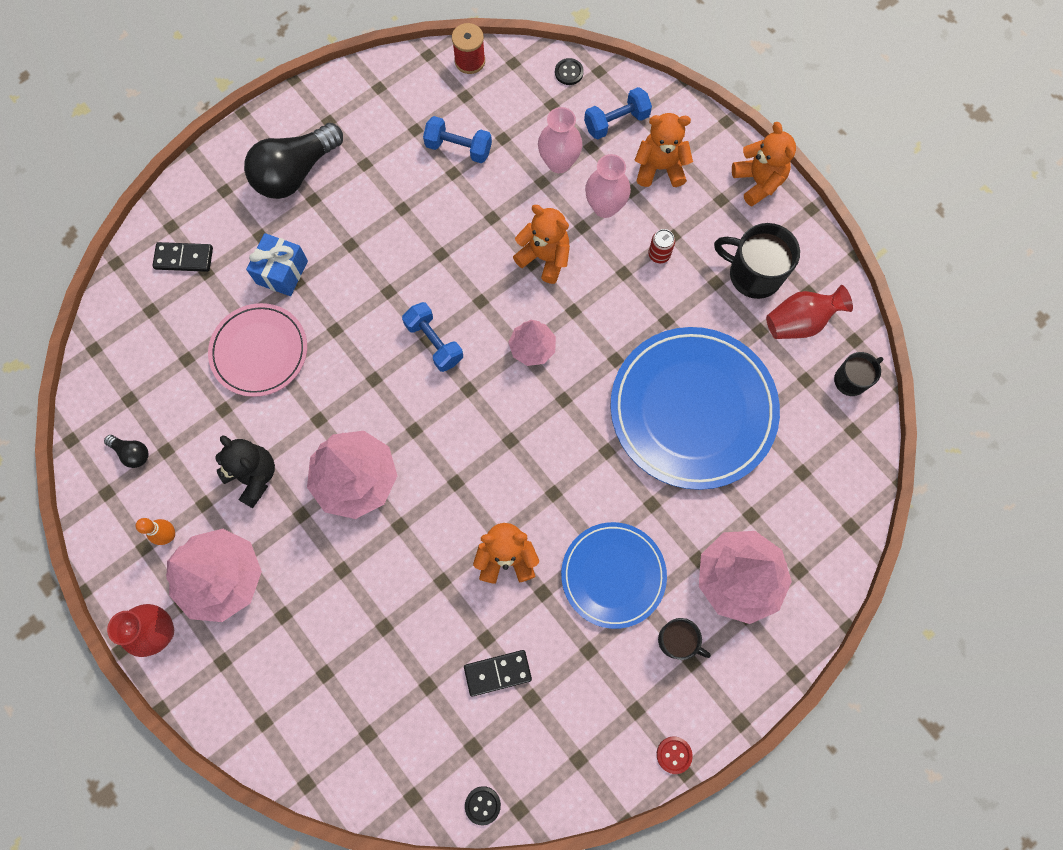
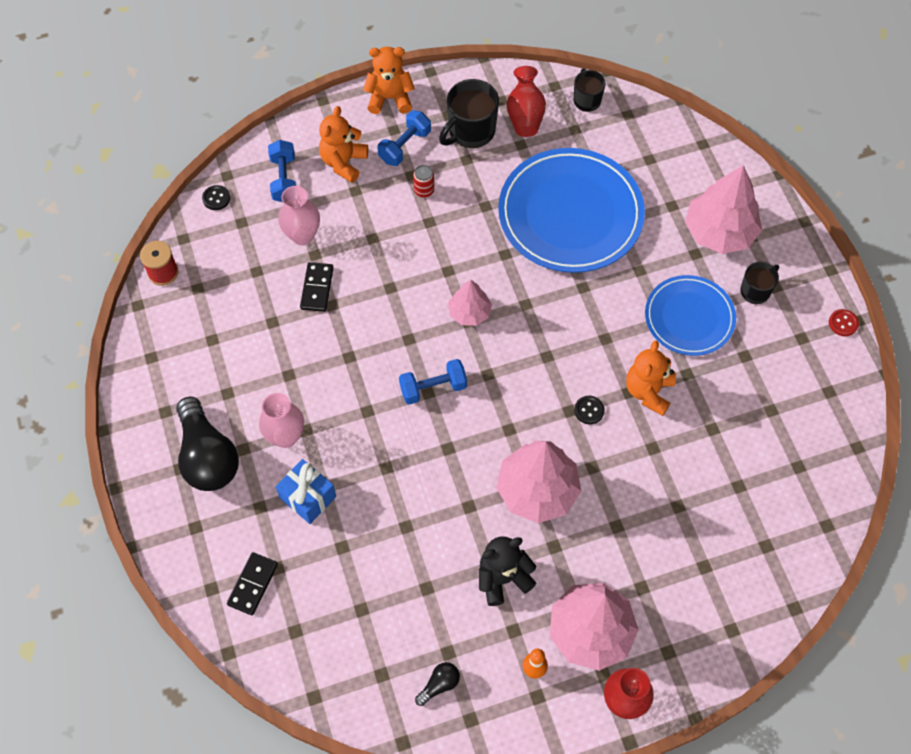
camera: 70 degrees left, 10 degrees down
pink plate [208,303,307,397] -> none
blue dumbbell [423,116,492,163] -> blue dumbbell moved to [378,110,431,166]
black domino [464,650,532,697] -> black domino moved to [300,262,334,312]
black button [465,786,501,825] -> black button moved to [574,396,605,424]
orange teddy bear [513,205,570,284] -> none
pink vase [585,154,631,218] -> pink vase moved to [259,393,304,448]

